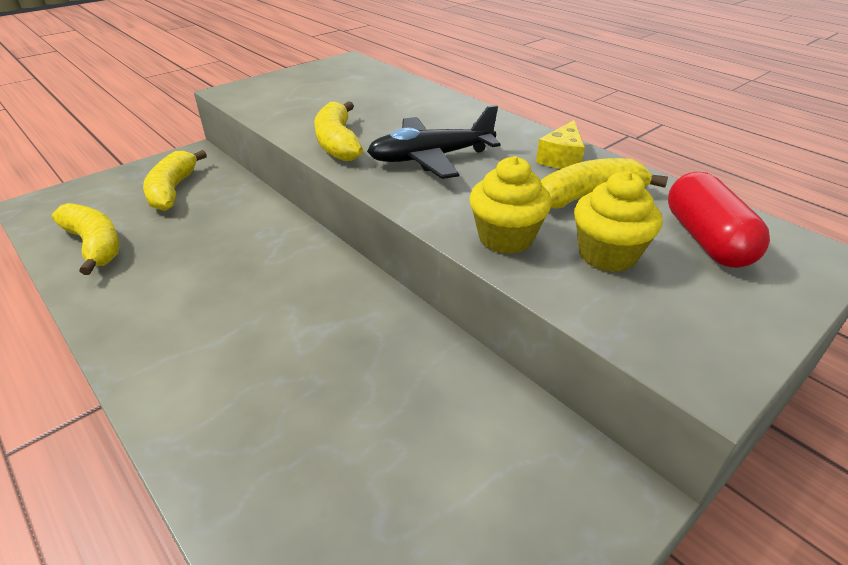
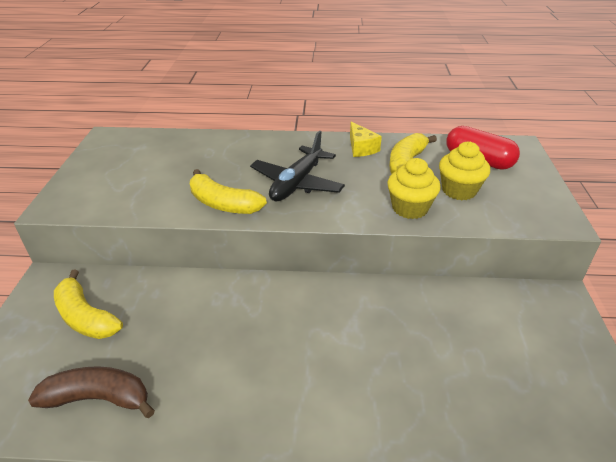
camera: 45 degrees left, 0 degrees up
yellow banana [52,203,120,275] -> brown banana [28,366,155,418]

